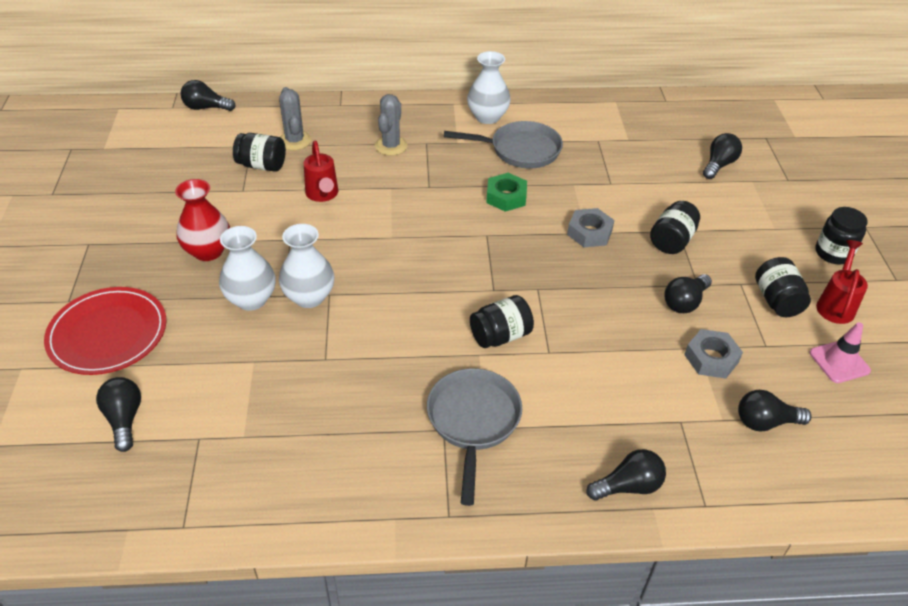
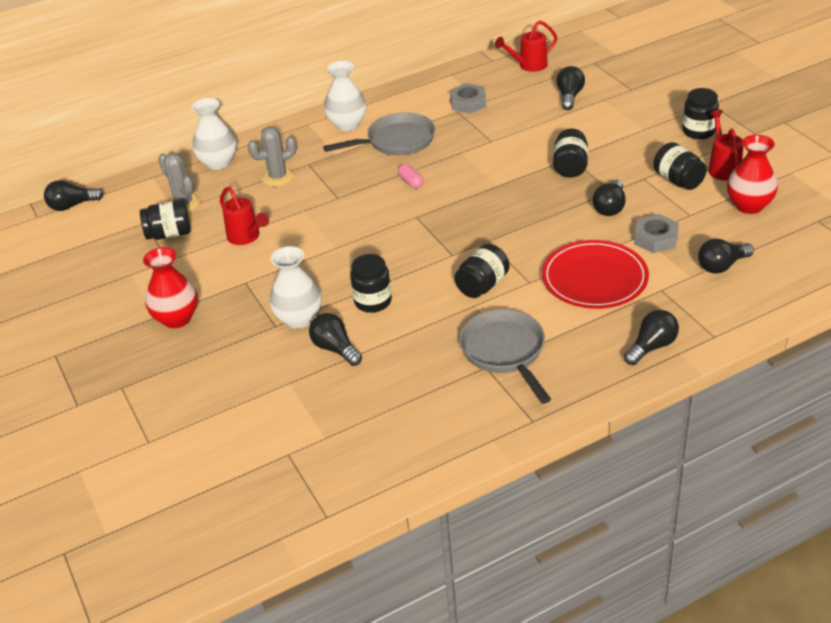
camera: 20 degrees left, 5 degrees down
red plate [44,287,167,375] -> red plate moved to [542,240,649,309]
black light bulb [96,377,141,452] -> black light bulb moved to [309,313,362,366]
white vase [219,226,276,311] -> white vase moved to [192,98,237,170]
grey cactus [375,94,408,156] -> grey cactus turned 75 degrees clockwise [248,126,297,186]
green nut [486,173,527,212] -> pink capsule [398,164,424,188]
grey nut [567,208,614,247] -> grey nut moved to [450,83,486,114]
pink traffic cone [810,322,871,383] -> red vase [727,135,778,214]
none -> black jar [350,254,392,313]
none -> red watering can [495,21,557,72]

